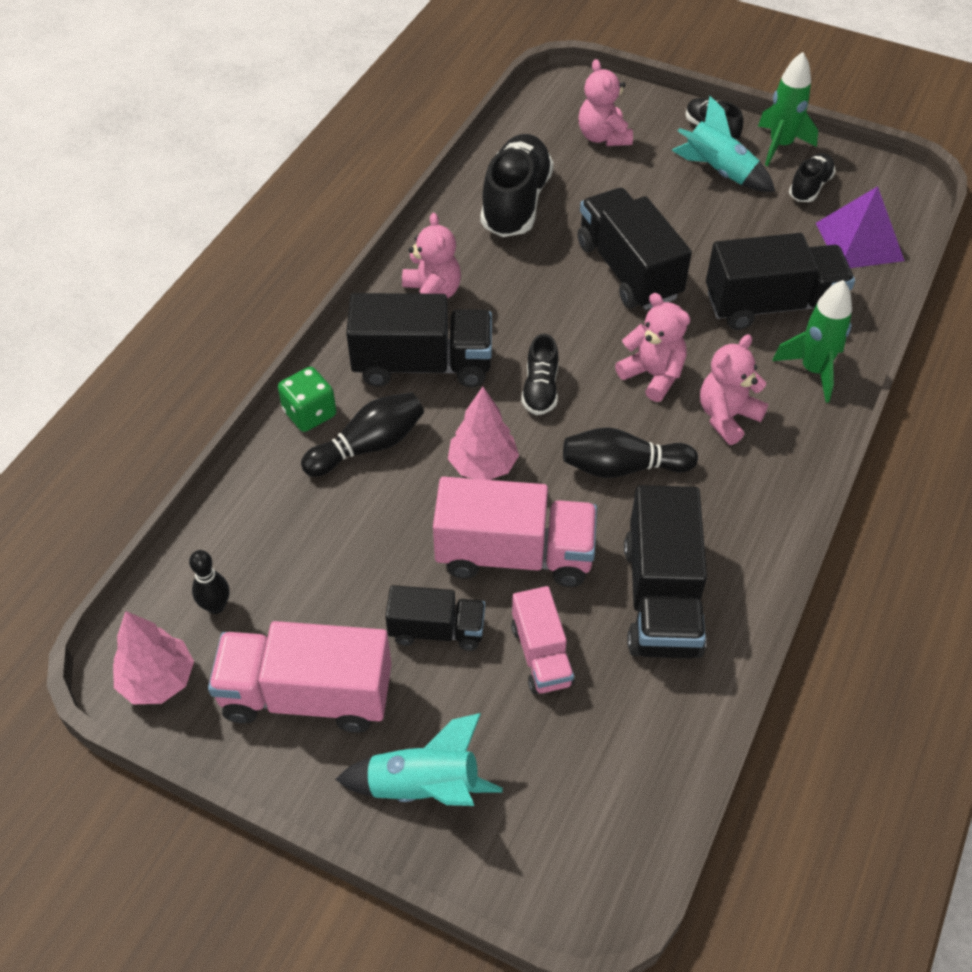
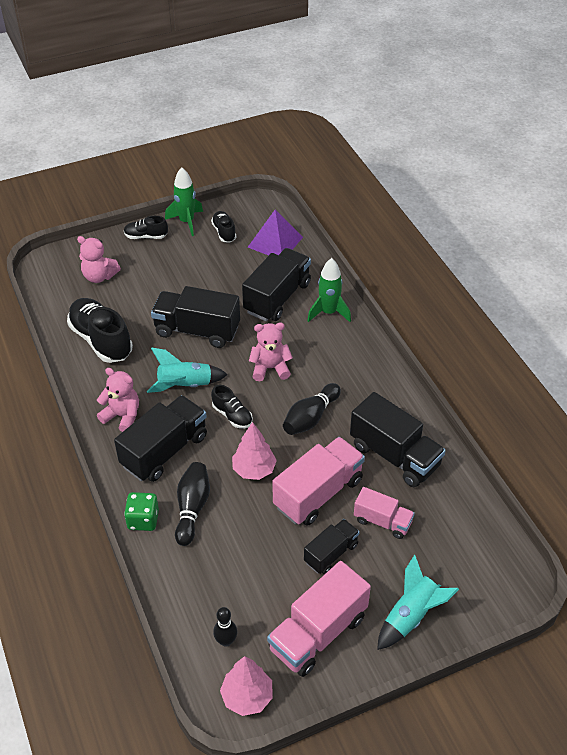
camera: 50 degrees left, 5 degrees down
turquoise rocket [672,96,775,192] -> turquoise rocket moved to [147,347,228,393]
pink teddy bear [700,334,768,445] -> none

